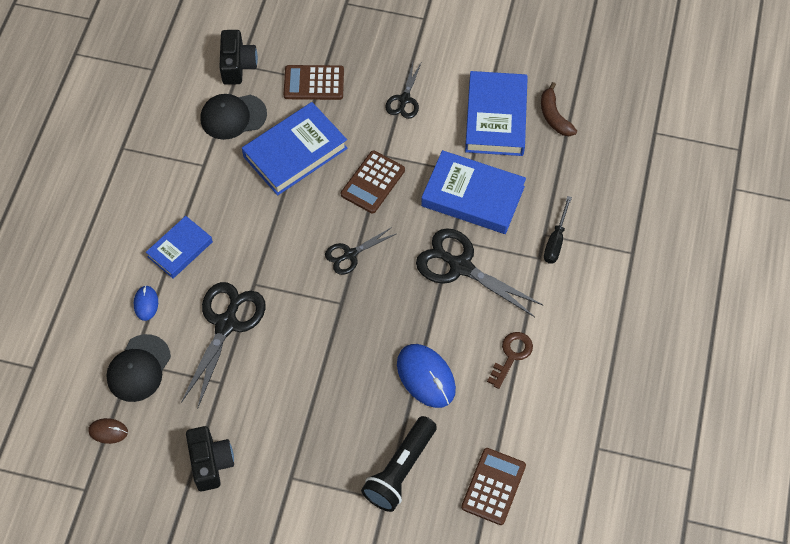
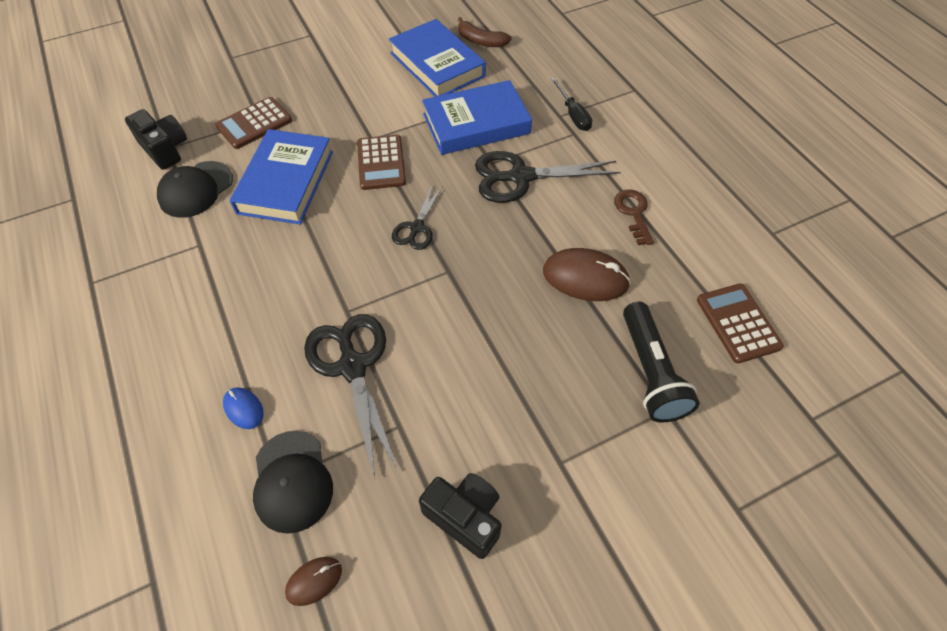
camera: 40 degrees left, 5 degrees down
blue book [146,216,213,278] -> none
black scissors [385,61,422,119] -> none
blue mouse [397,344,456,408] -> brown mouse [543,248,631,301]

